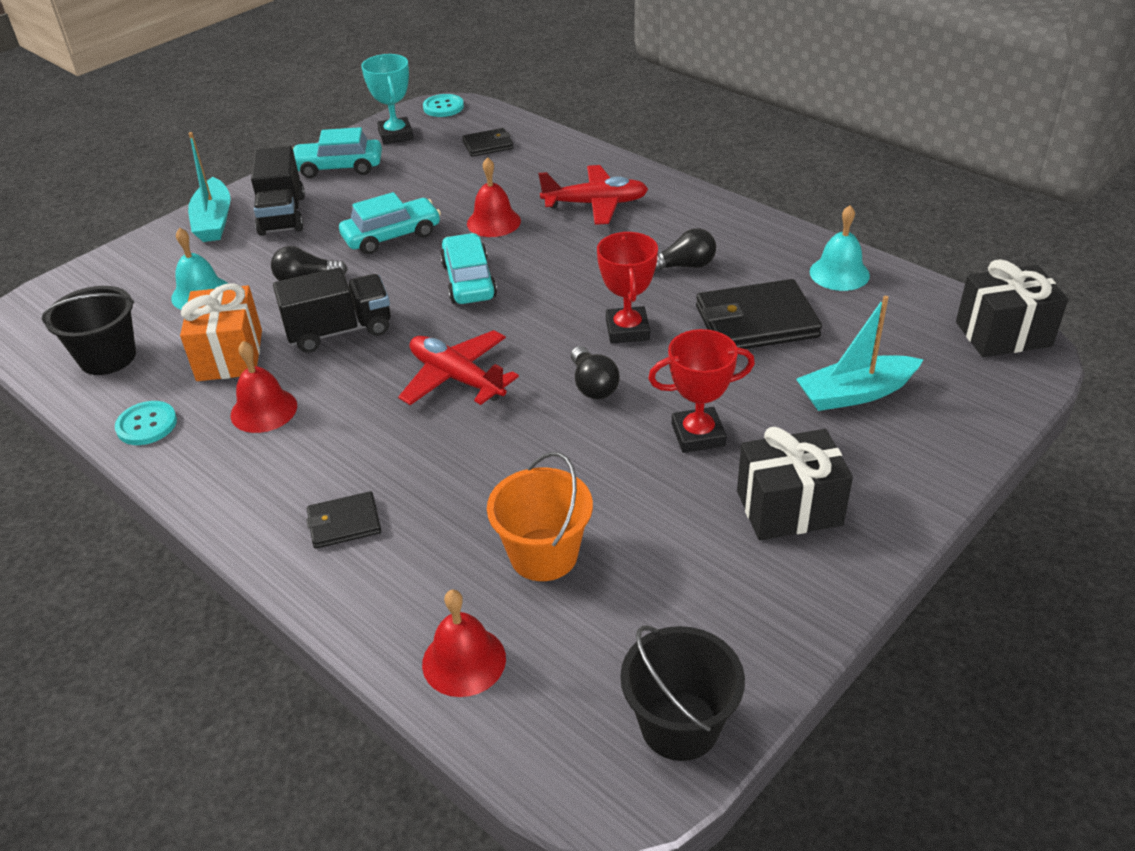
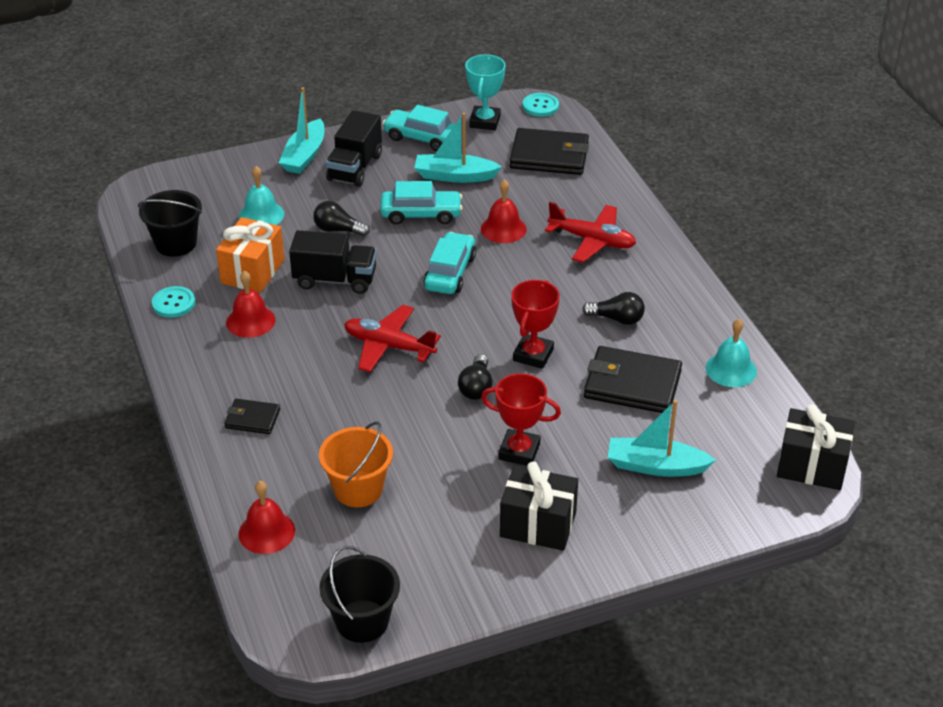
camera: 25 degrees right, 0 degrees up
red plane [398,330,519,405] -> red plane turned 45 degrees counterclockwise [344,305,441,372]
black wallet [462,128,513,157] -> black wallet [509,128,589,175], size x1.87
none -> turquoise boat [414,113,502,183]

